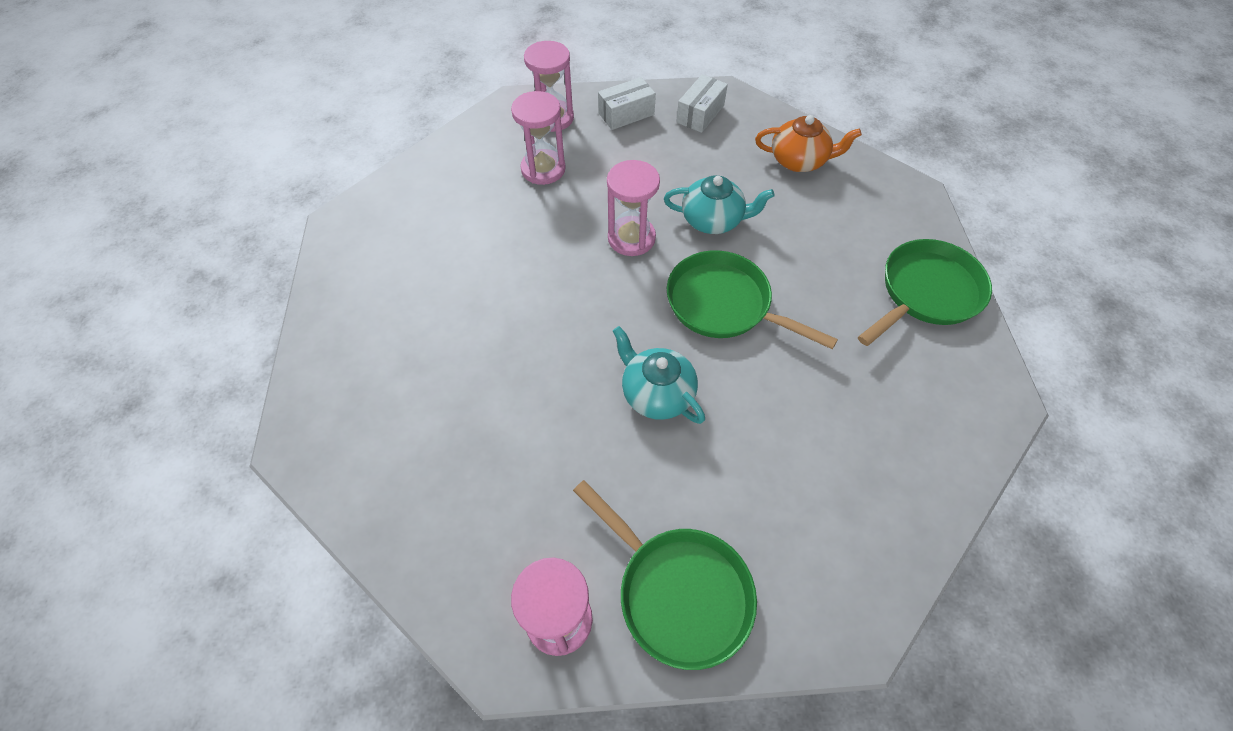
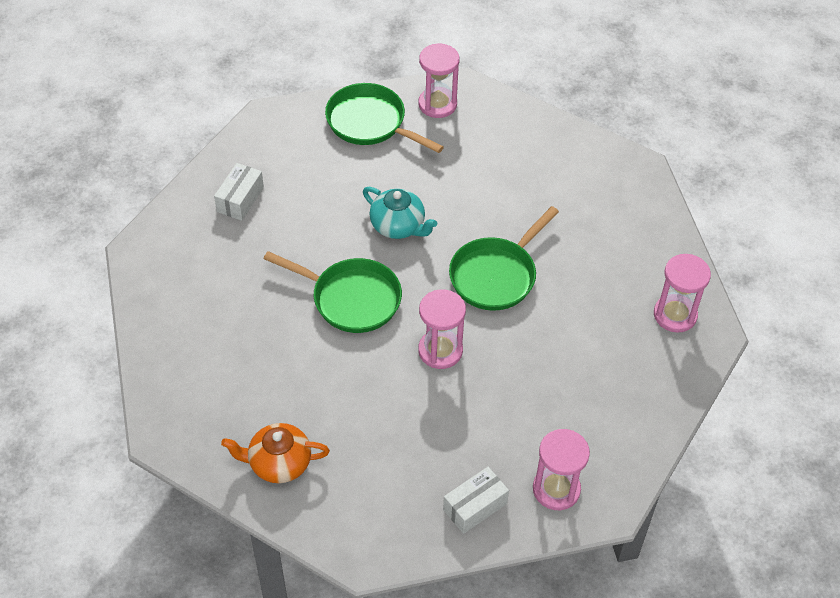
camera: 170 degrees right, 5 degrees down
pink hourglass [511,91,566,185] -> pink hourglass moved to [654,254,711,332]
turquoise teapot [664,175,775,234] -> none
white box [676,74,728,133] -> white box moved to [214,163,264,221]
green pan [858,239,992,346] -> green pan moved to [449,206,559,311]

